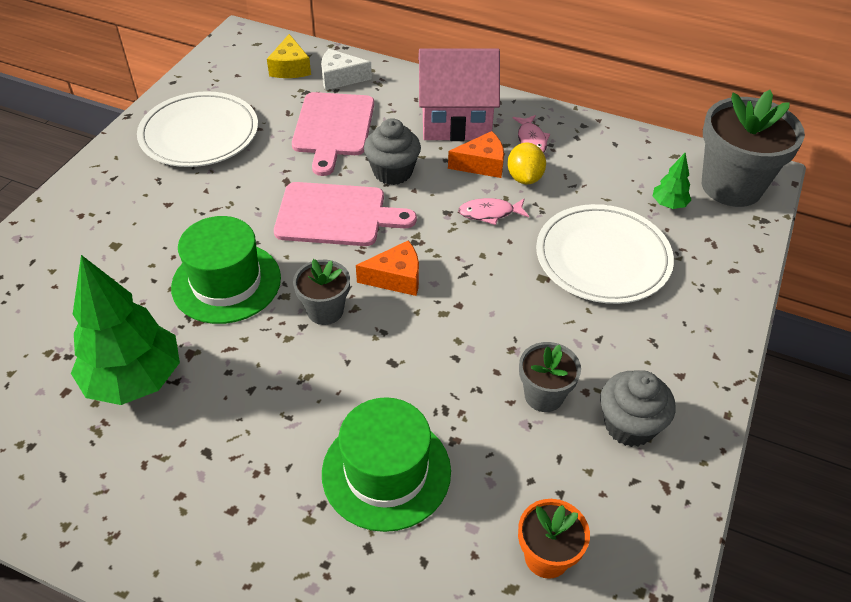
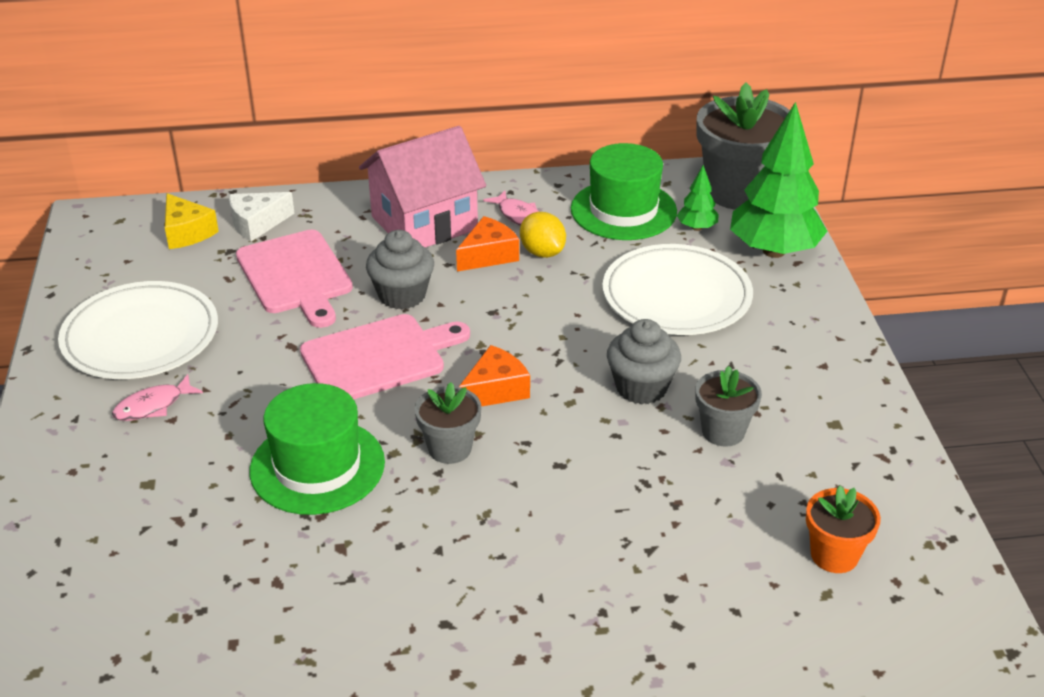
camera: 30 degrees left, 10 degrees down
green tree [71,255,180,405] -> green tree moved to [730,102,827,258]
green hat [322,397,451,532] -> green hat moved to [571,143,677,240]
pink fish [458,198,529,225] -> pink fish moved to [112,374,203,421]
grey cupcake [600,370,675,447] -> grey cupcake moved to [607,319,681,404]

